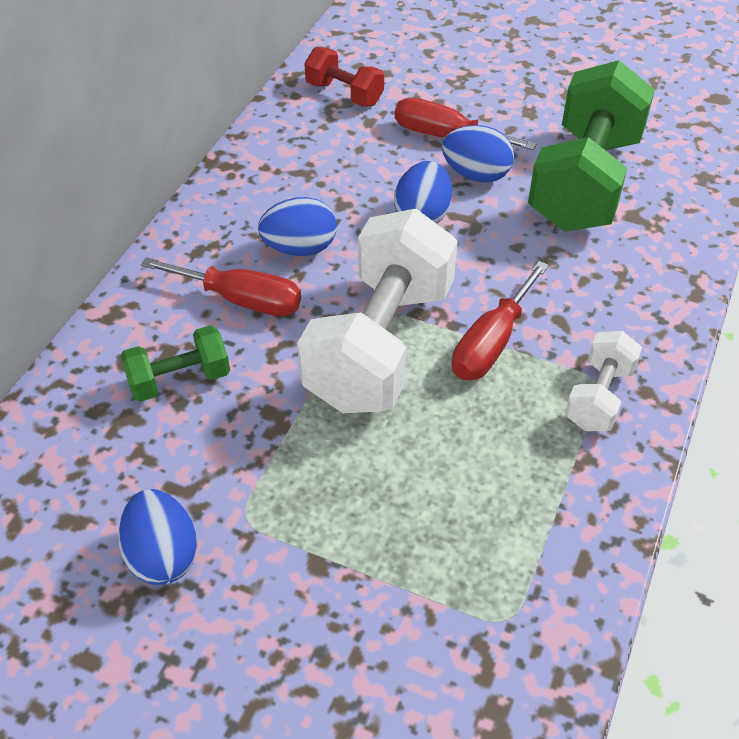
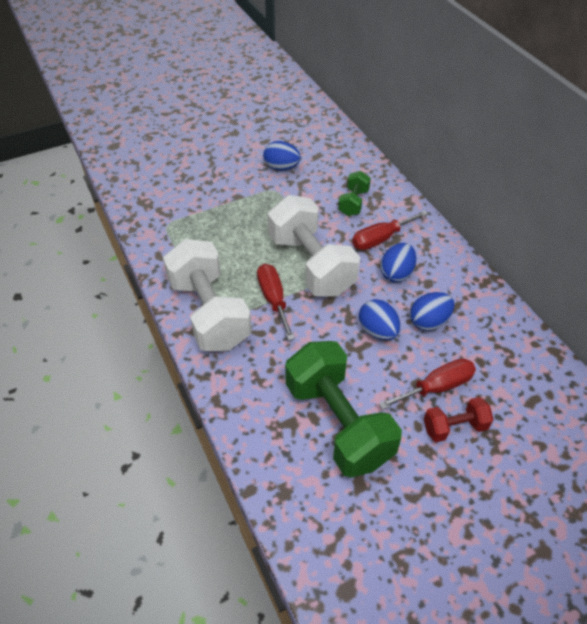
camera: 130 degrees right, 0 degrees up
red dumbbell [304,47,384,106] -> red dumbbell moved to [424,397,494,442]
blue egg [442,125,514,183] -> blue egg moved to [410,292,455,331]
white dumbbell [565,331,642,431] -> white dumbbell [163,239,252,351], size x2.07

